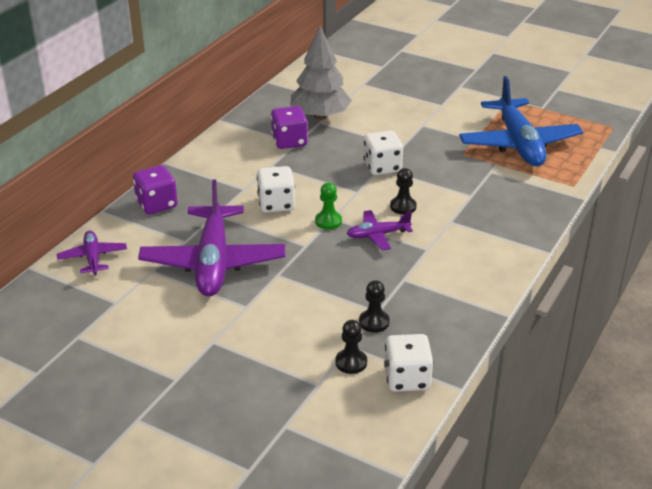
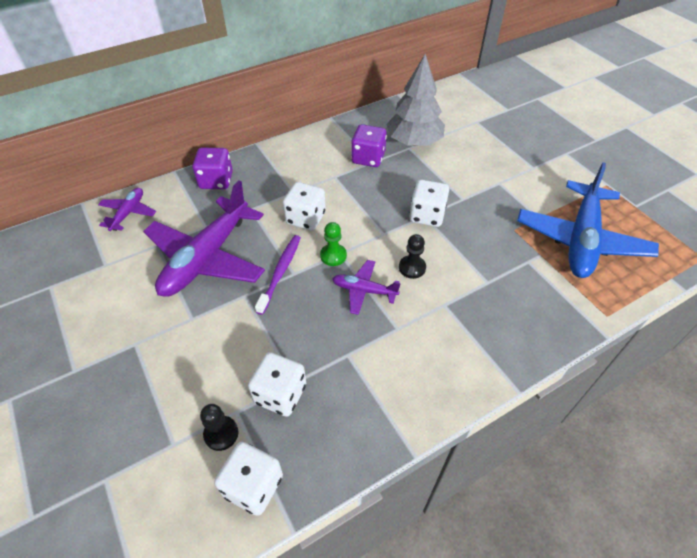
camera: 30 degrees right, 15 degrees up
black pawn [359,280,390,333] -> white dice [248,352,306,417]
none -> purple toothbrush [255,235,301,315]

